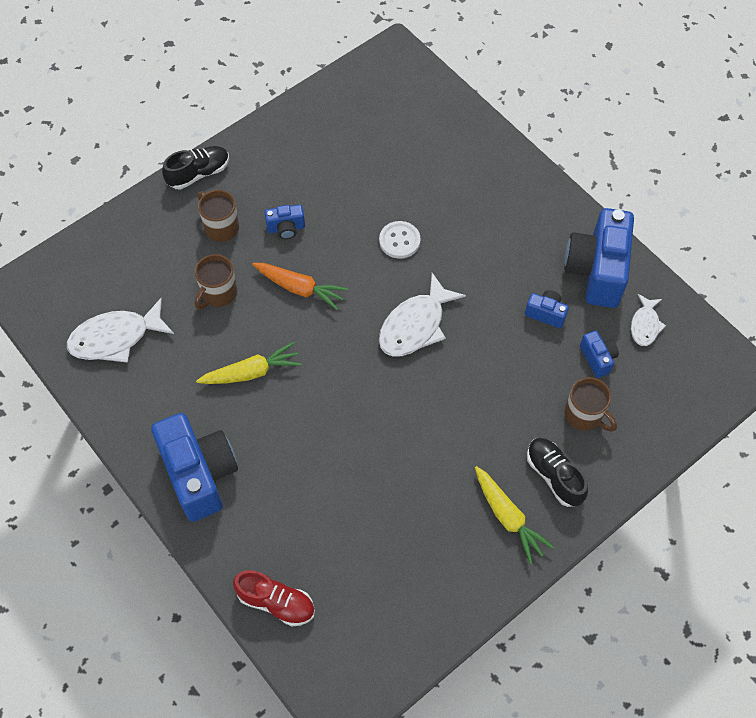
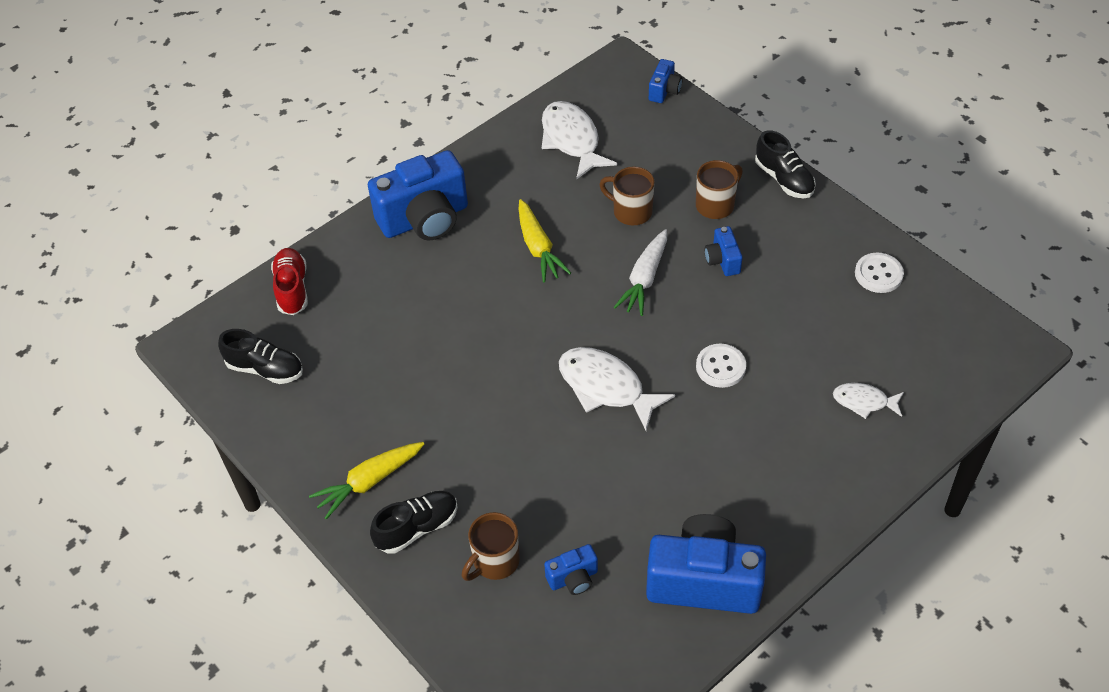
camera: 90 degrees right, 10 degrees down
red shoe [233,570,315,626] -> red shoe turned 150 degrees clockwise [271,248,308,315]
orange carrot [252,263,348,310] -> white carrot [614,229,667,316]
blue camera [525,290,569,328] -> blue camera moved to [649,59,682,103]
white fish [631,294,666,346] -> white fish moved to [833,383,904,419]
none -> black shoe [218,329,303,384]
none -> white button [855,253,904,293]

